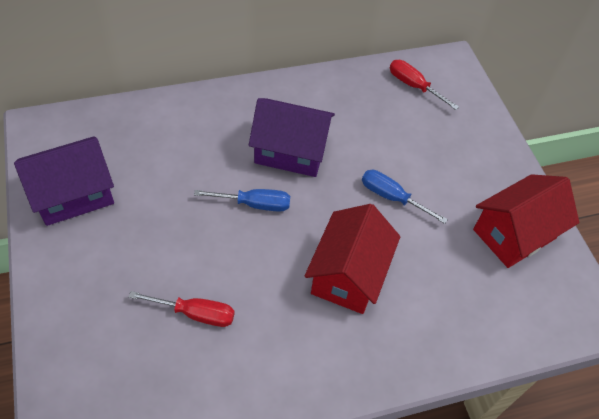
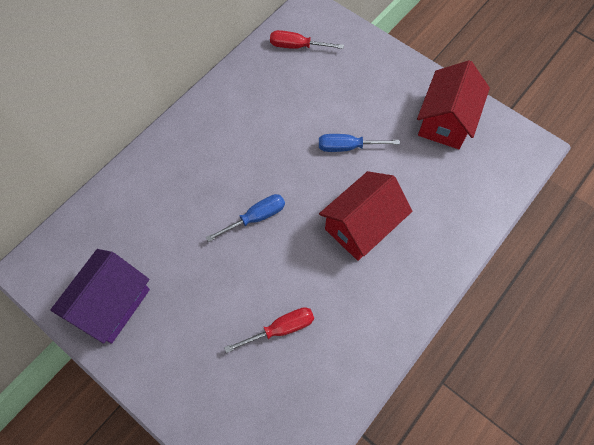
camera: 30 degrees left, 10 degrees up
purple house [249,98,335,177] -> none
red house [304,204,400,314] -> red house turned 60 degrees clockwise [319,171,412,261]

